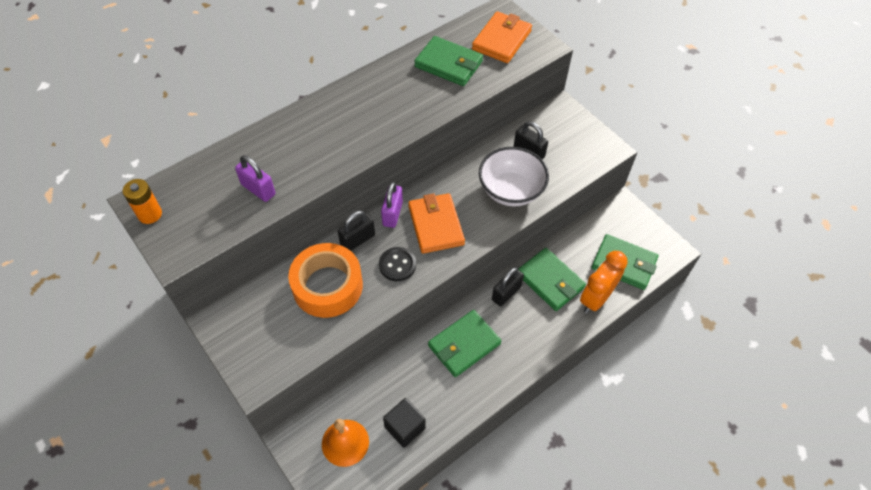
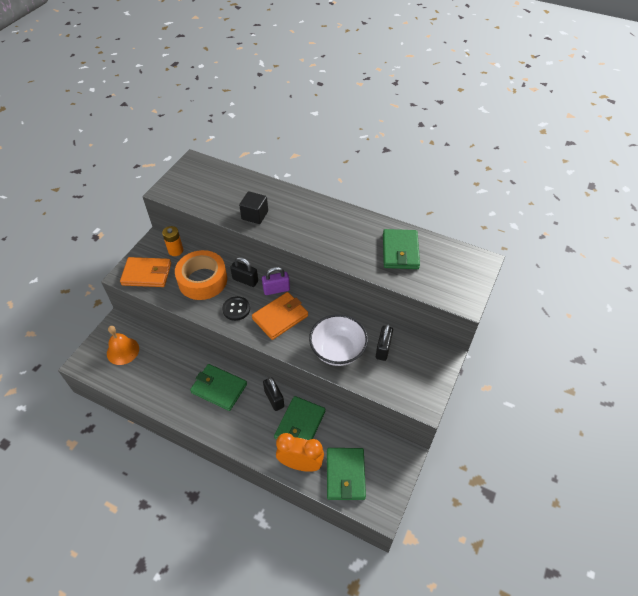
camera: 65 degrees right, 5 degrees down
orange battery [123,179,162,224] -> orange battery moved to [162,226,183,256]
purple padlock [235,155,275,202] -> none
black cube [383,398,426,448] -> black cube moved to [239,191,268,224]
orange wallet [472,11,532,63] -> orange wallet moved to [120,257,171,287]
black padlock [492,267,524,307] -> black padlock turned 45 degrees clockwise [263,377,284,411]

